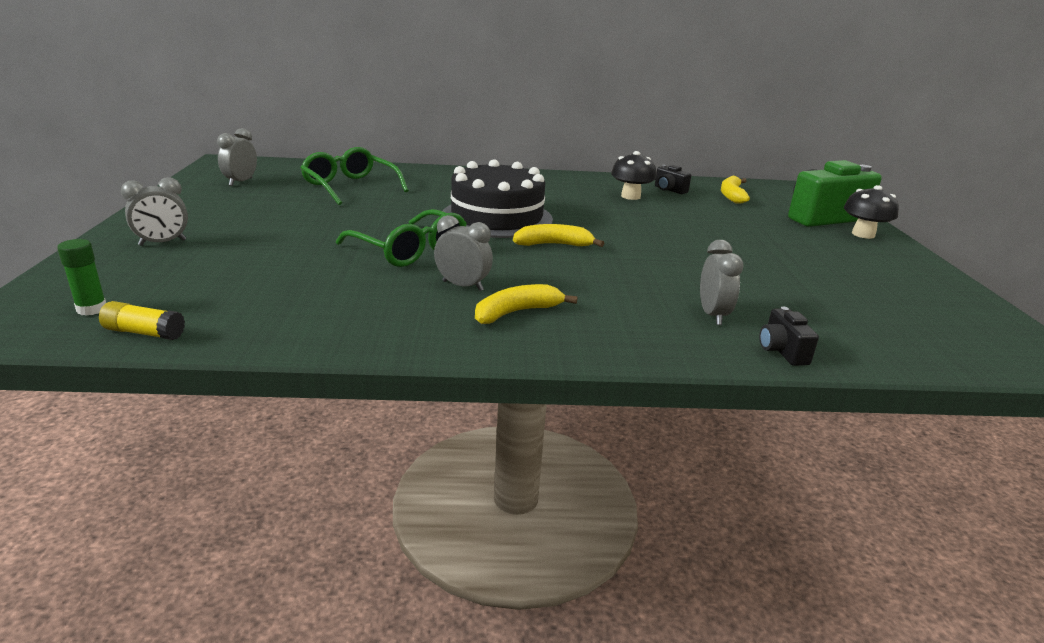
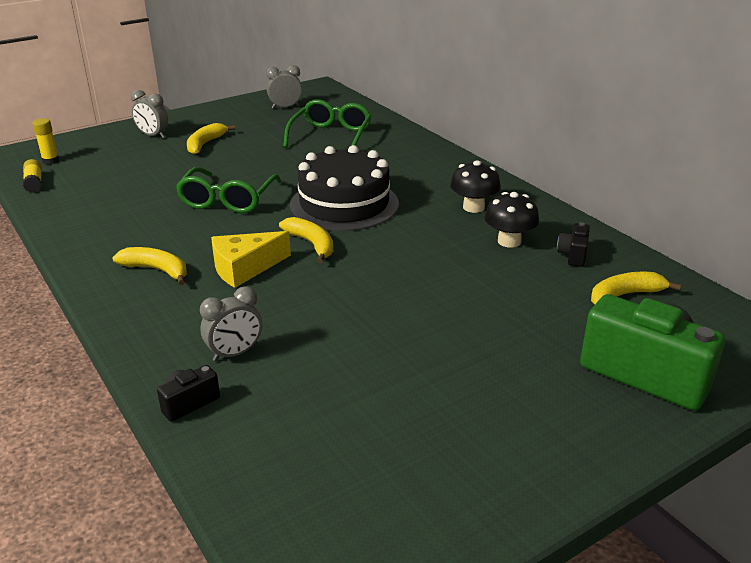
camera: 60 degrees right, 5 degrees up
green glue stick [57,239,106,316] -> yellow glue stick [32,118,59,165]
grey clock [434,215,493,291] -> none
black mushroom [844,185,899,239] -> black mushroom moved to [450,160,501,213]
none -> yellow banana [187,123,235,155]
none -> yellow cheese [211,231,291,288]

